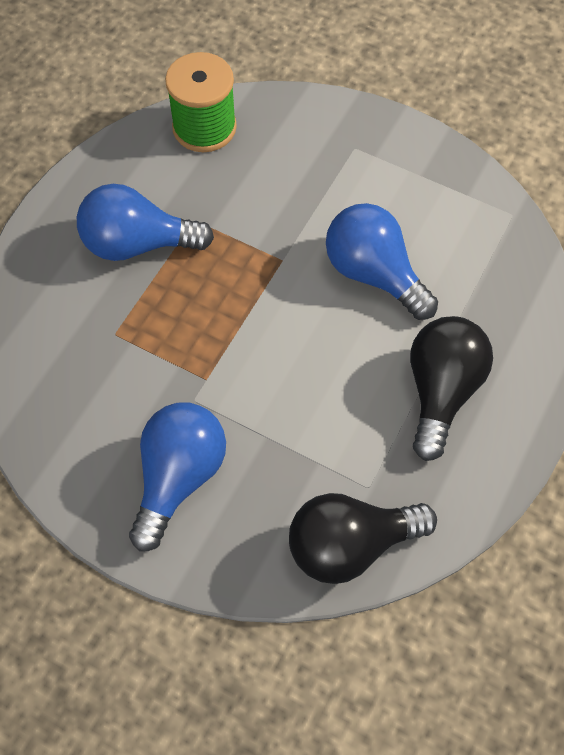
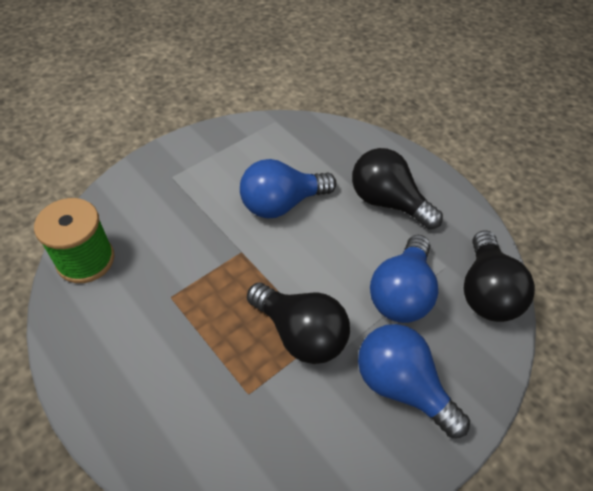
camera: 70 degrees left, 10 degrees down
blue light bulb [77,184,214,261] -> blue light bulb moved to [370,235,438,323]
none -> black light bulb [247,282,350,364]

